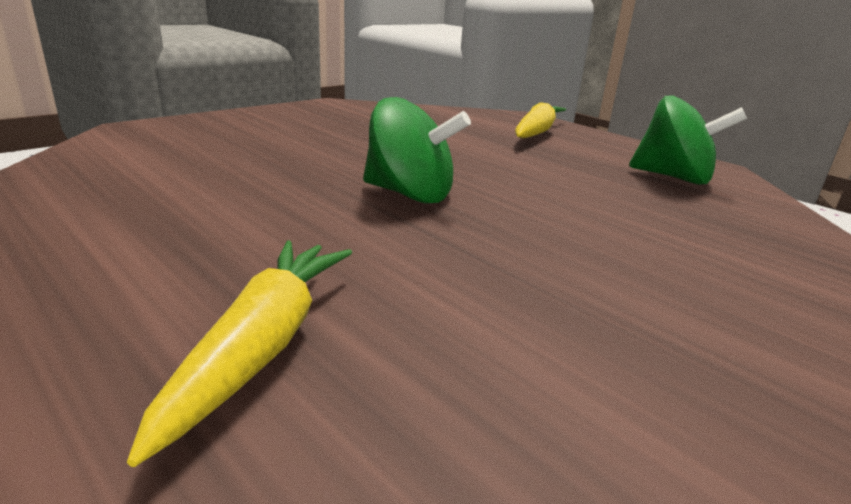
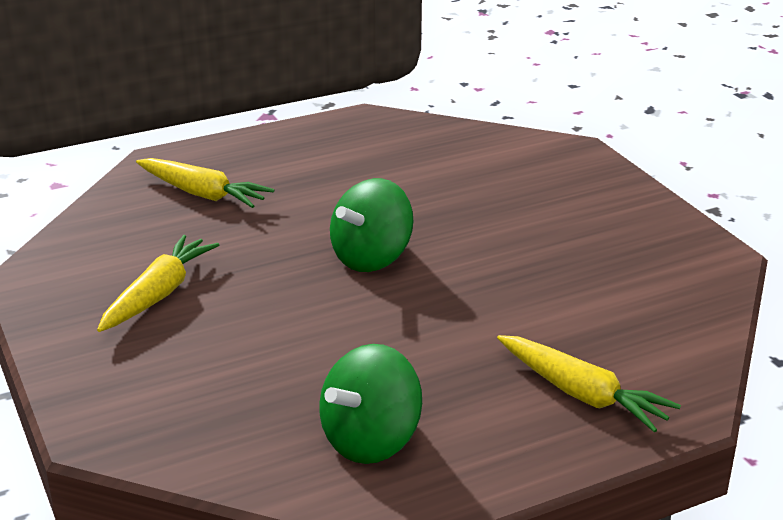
camera: 110 degrees right, 5 degrees up
none -> yellow carrot [97,235,219,332]

